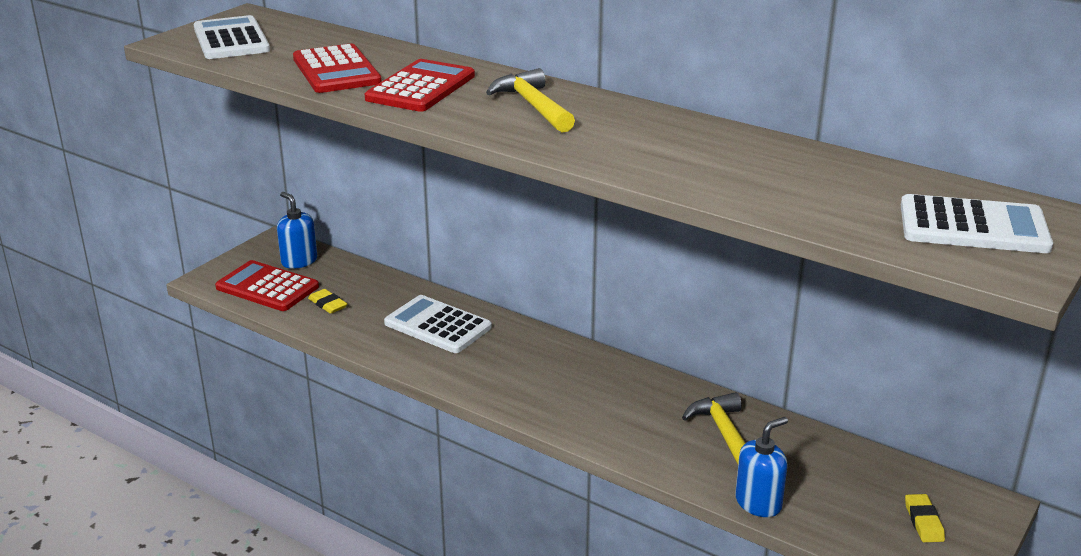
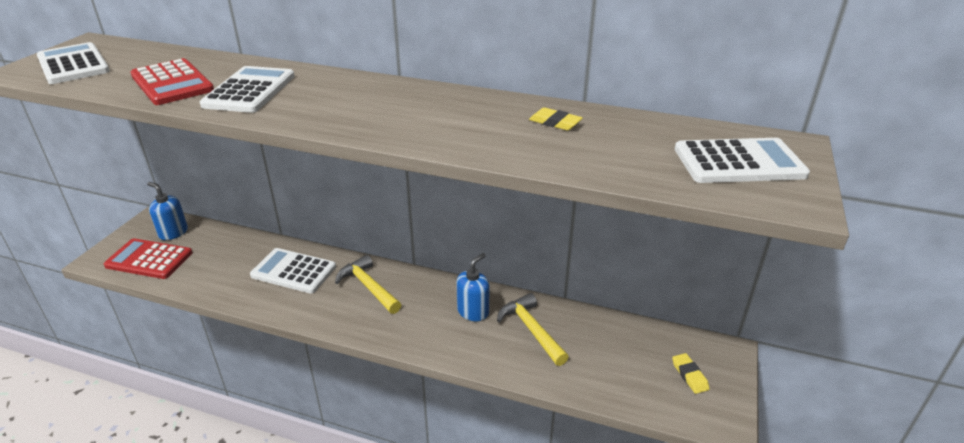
camera: 15 degrees left, 5 degrees up
yellow eraser [308,289,347,314] -> yellow eraser moved to [529,107,583,131]
red calculator [365,59,475,112] -> white calculator [200,66,295,113]
yellow hammer [486,68,575,133] -> yellow hammer moved to [335,255,402,314]
blue soap dispenser [735,417,788,517] -> blue soap dispenser moved to [456,253,489,321]

